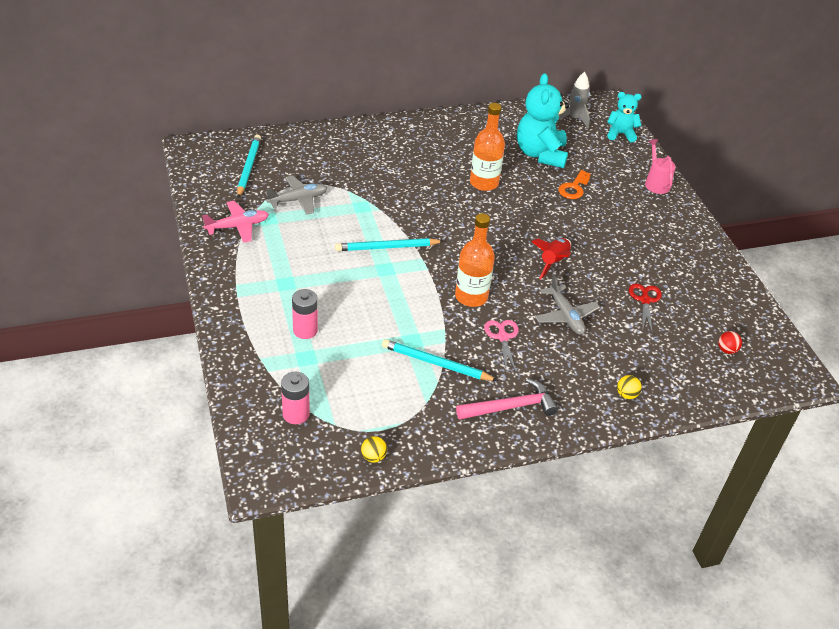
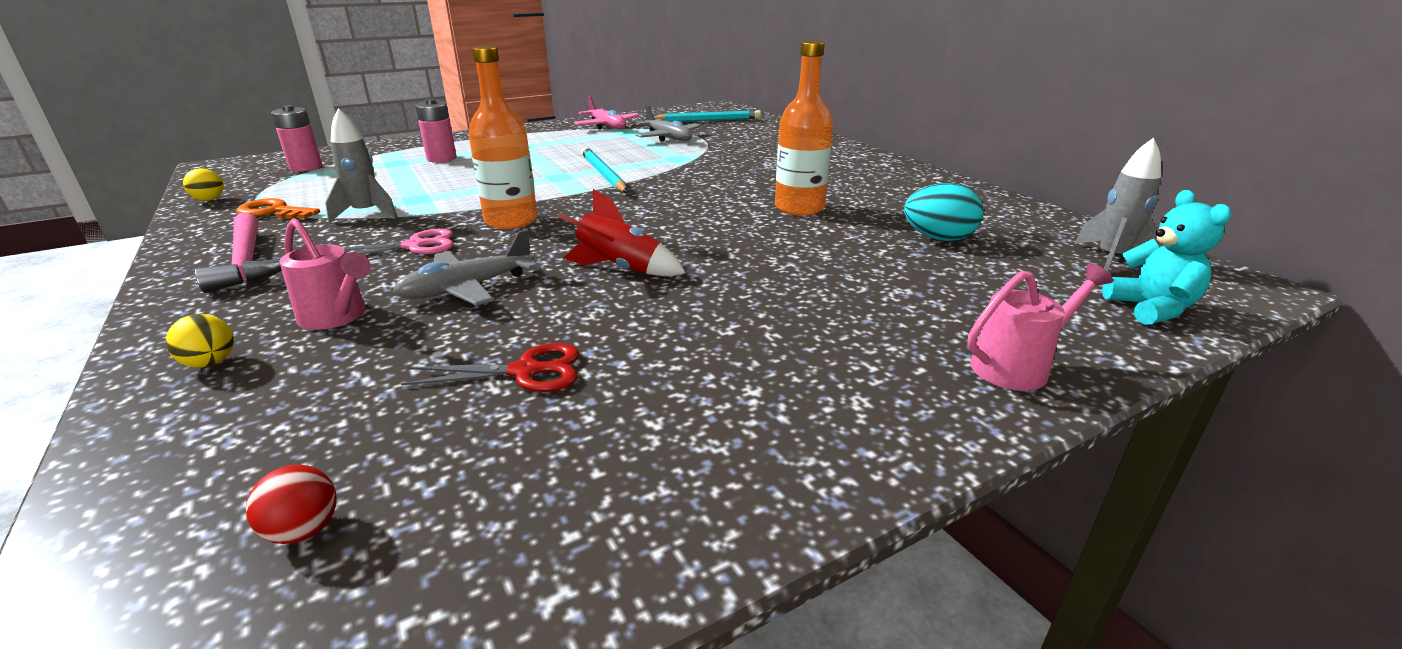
camera: 80 degrees right, 15 degrees down
turquoise pencil [382,339,498,381] -> grey rocket [325,108,398,223]
turquoise teddy bear [517,73,569,168] -> turquoise egg [904,183,984,241]
orange key [559,170,591,199] -> orange key moved to [236,198,320,219]
none -> pink watering can [279,218,371,330]

